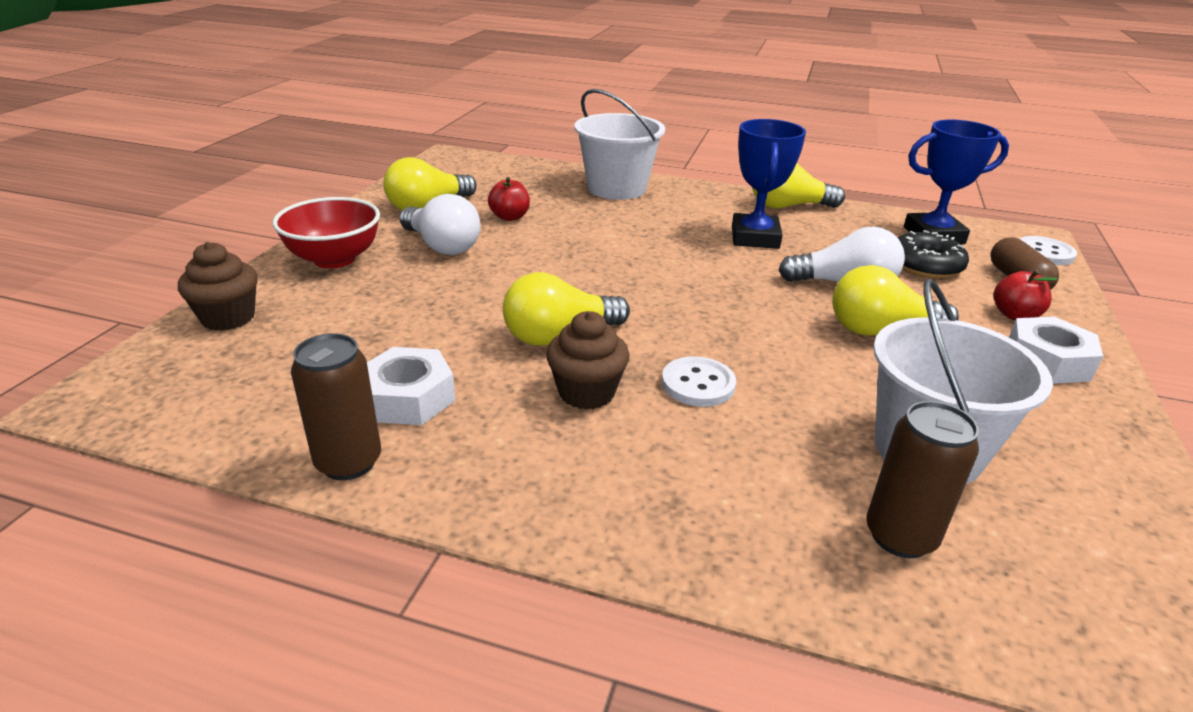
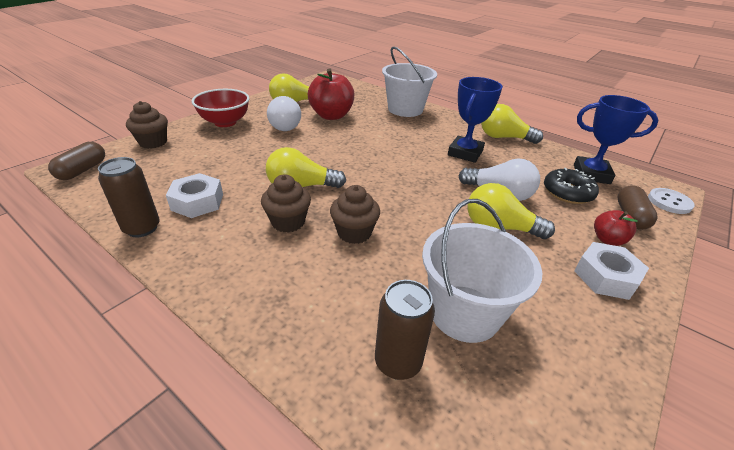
camera: 20 degrees right, 5 degrees up
red apple [488,177,530,221] -> red apple [308,68,354,120], size x1.92
white button [662,356,736,407] -> brown cupcake [330,185,380,244]
none -> brown capsule [48,142,105,180]

